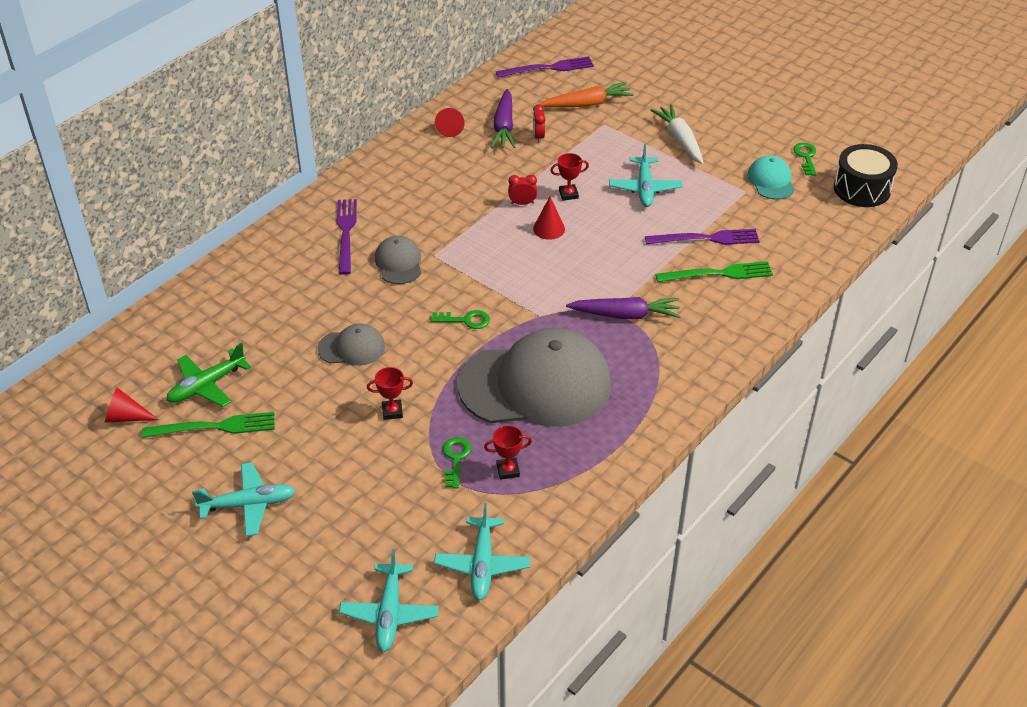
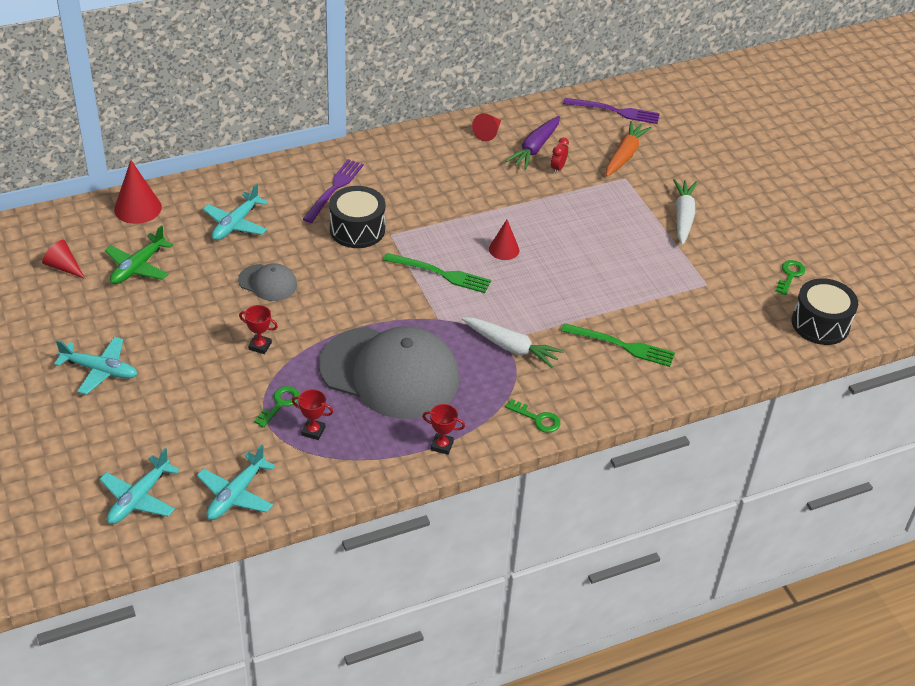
camera: 25 degrees right, 0 degrees up
green fork [142,412,275,438] -> green fork moved to [383,253,491,293]
green plane [166,343,251,407] -> green plane turned 45 degrees counterclockwise [105,225,173,284]
grey cap [375,236,421,284] -> black drum [329,186,385,248]
green key [431,310,490,329] -> green key moved to [505,399,561,433]
red clock [508,175,537,205] -> none
orange carrot [540,82,634,107] -> orange carrot turned 75 degrees counterclockwise [606,121,652,176]
red trophy [550,153,589,201] -> red trophy moved to [422,404,465,455]
purple carrot [566,297,681,319] -> white carrot [462,317,564,368]
turquoise plane [609,144,682,207] -> turquoise plane moved to [203,183,268,240]
purple fork [645,229,760,245] -> none
turquoise cap [747,156,795,199] -> none
none -> red cone [114,160,162,224]

